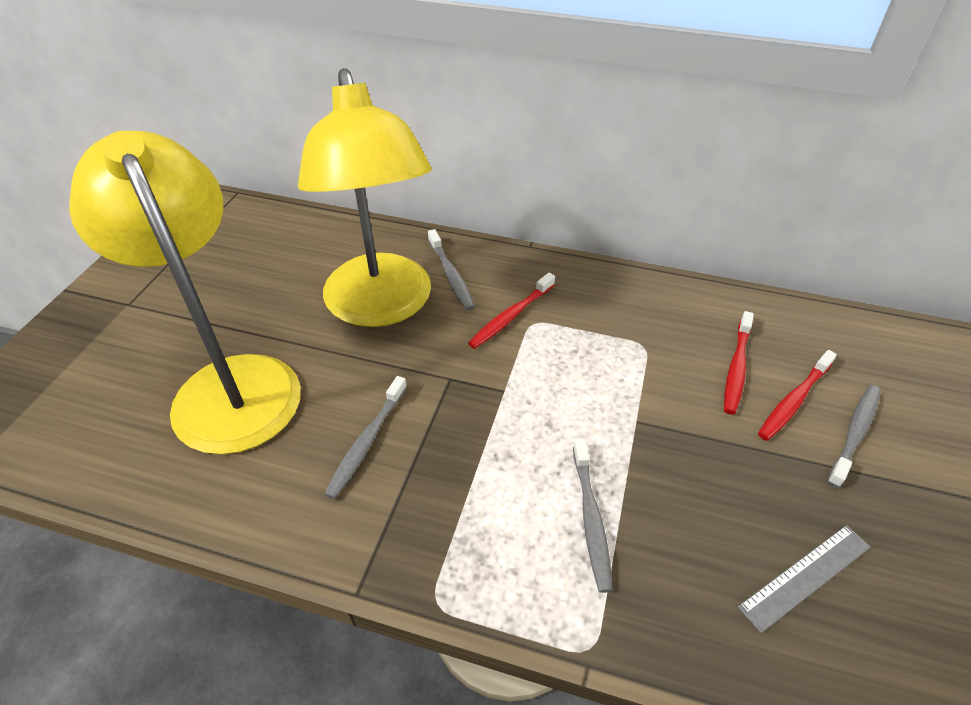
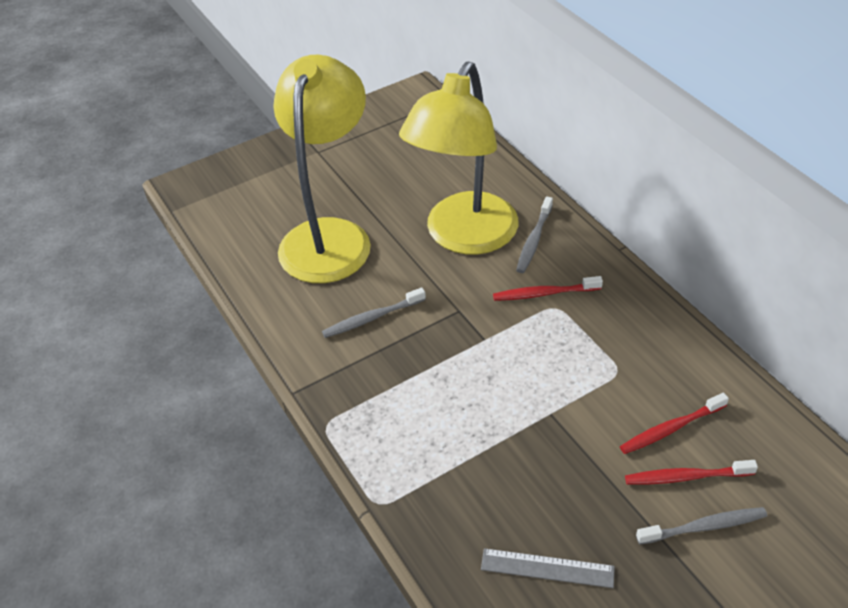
camera: 45 degrees right, 0 degrees up
grey toothbrush [573,438,613,593] -> none

